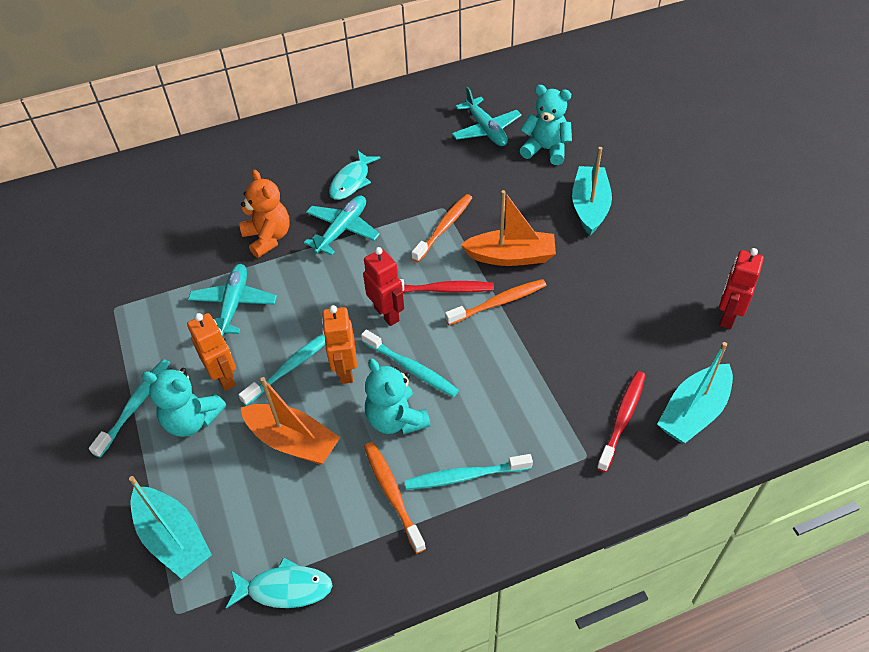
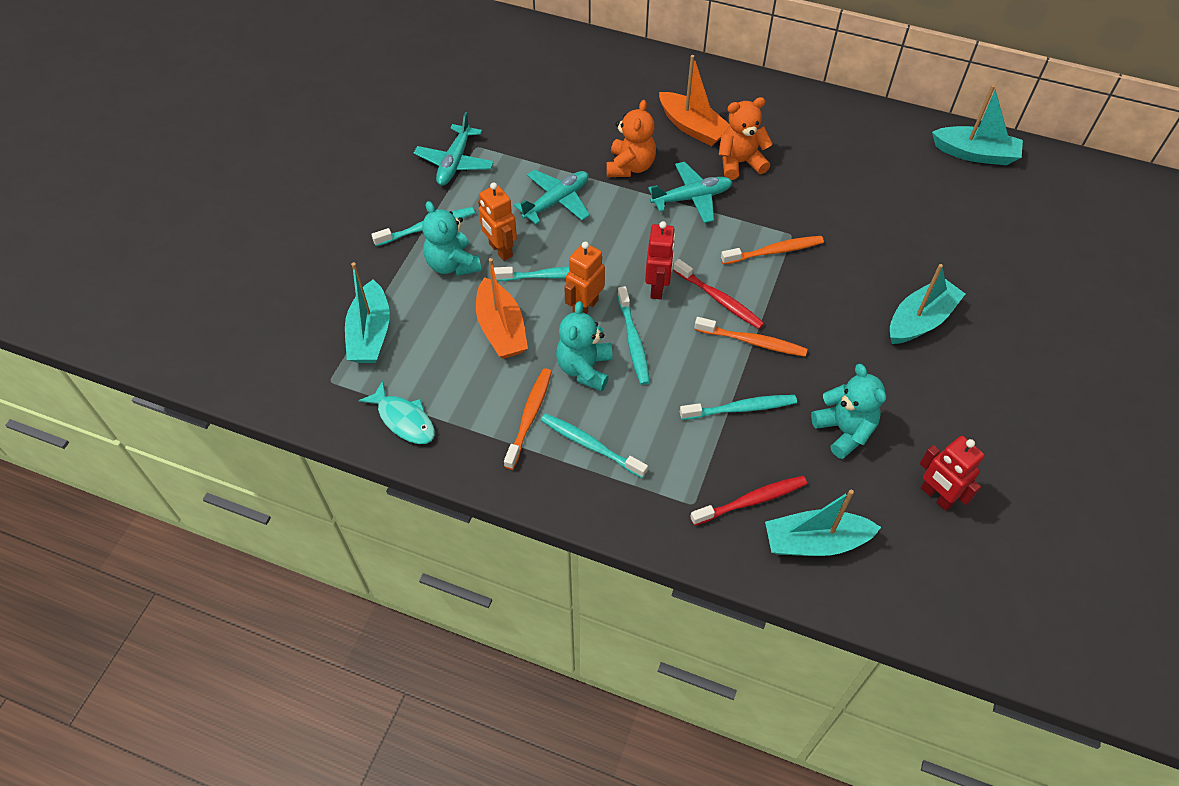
camera: 40 degrees right, 5 degrees up
orange robot [187,313,236,391] -> orange robot turned 135 degrees clockwise [478,182,517,261]
turquoise fish [329,151,380,200] -> orange teddy bear [719,97,773,180]
turquoise plane [452,87,522,146] -> turquoise plane moved to [414,112,494,186]
orange boat [460,190,556,266] -> orange boat moved to [659,55,730,146]
turquoise teddy bear [520,85,572,165] -> turquoise teddy bear moved to [811,364,886,459]
red robot [719,248,764,329] -> red robot turned 105 degrees counterclockwise [920,436,984,511]
none -> turquoise toothbrush [680,395,797,420]
none -> turquoise boat [932,85,1023,165]

